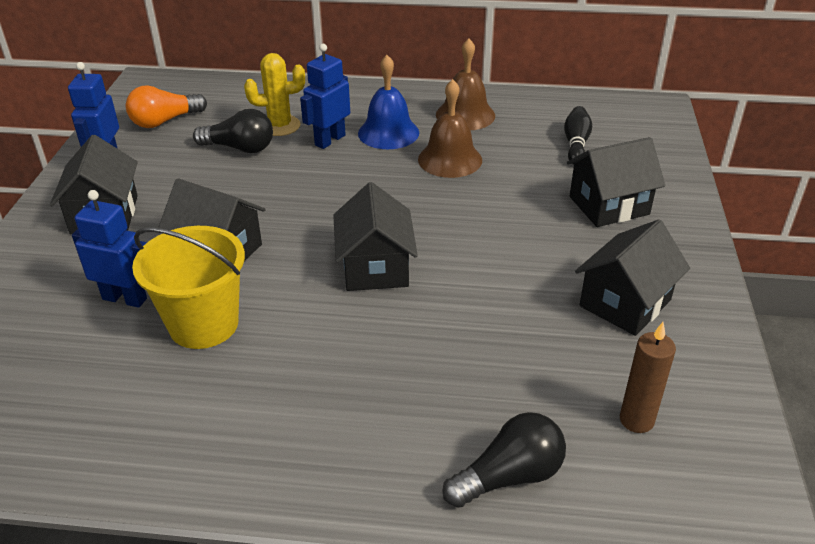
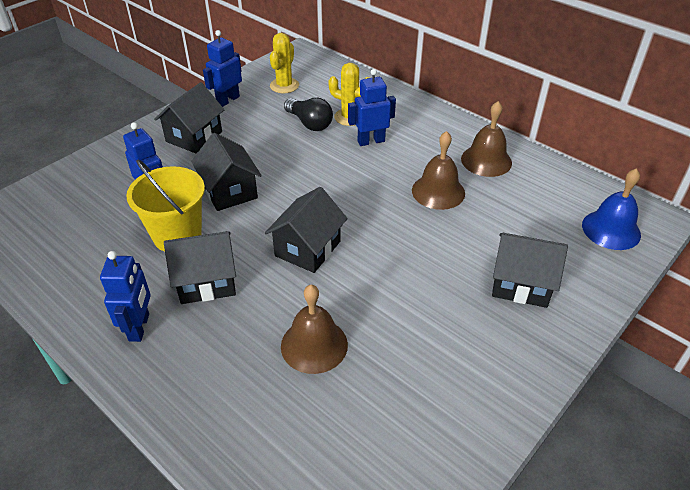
camera: 35 degrees right, 5 degrees up
orange light bulb [126,85,207,128] -> yellow cactus [270,33,299,93]
blue bell [358,55,419,149] -> blue bell moved to [582,168,641,250]
black light bulb [443,412,566,508] -> none
black bowling pin [564,106,592,164] -> none
black house [575,219,690,336] -> black house moved to [164,231,236,304]
brown candle [620,322,676,433] -> none
none -> blue robot [100,251,151,342]
none -> brown bell [281,285,348,374]

